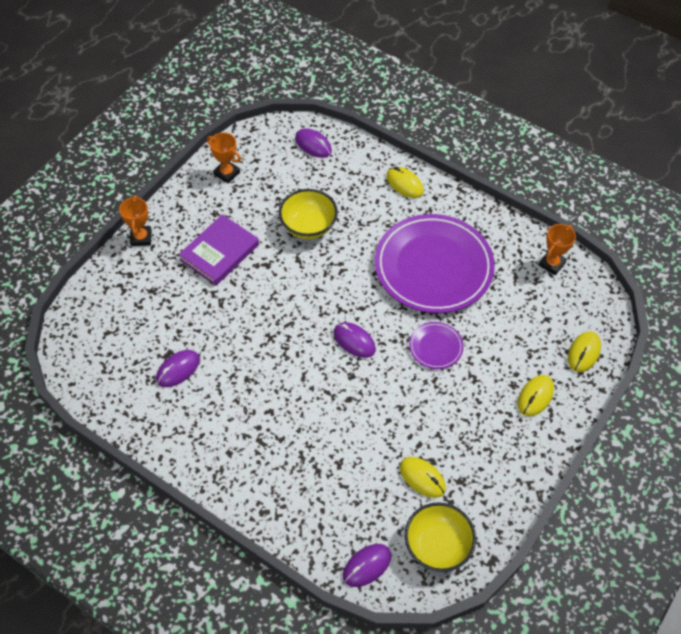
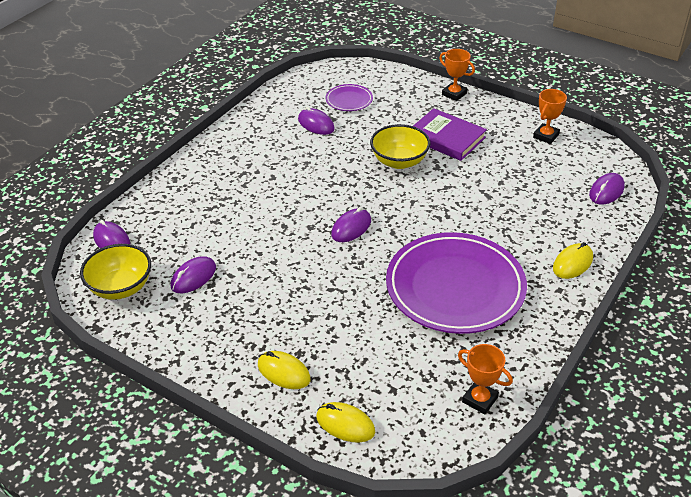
camera: 90 degrees right, 15 degrees down
orange trophy [119,195,152,246] -> orange trophy turned 45 degrees clockwise [439,49,475,101]
yellow bowl [279,189,338,239] -> yellow bowl moved to [370,124,430,169]
yellow mouse [400,457,446,498] -> purple mouse [170,256,216,293]
purple plate [409,322,464,369] -> purple plate moved to [326,84,373,111]

